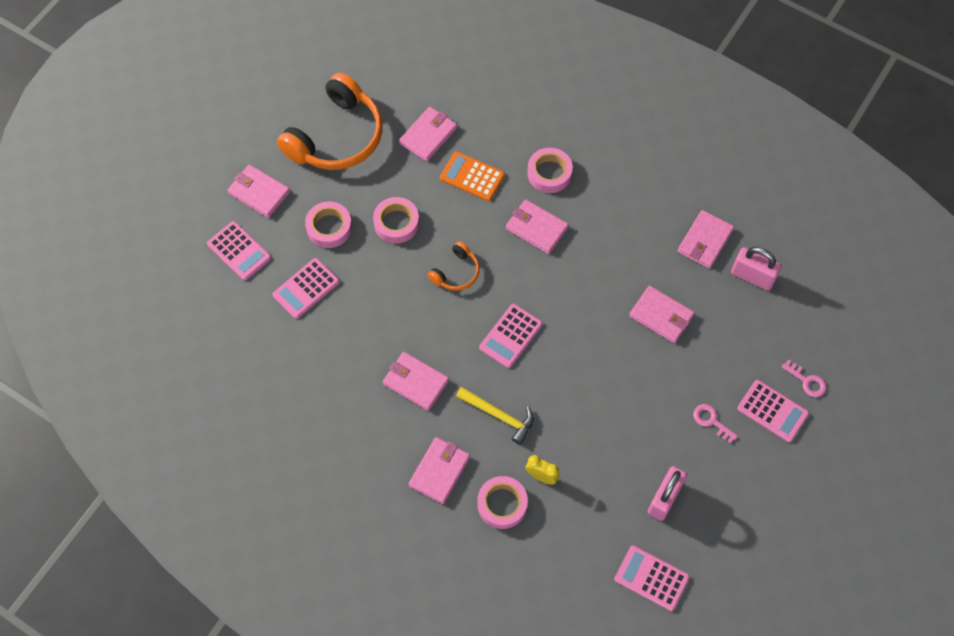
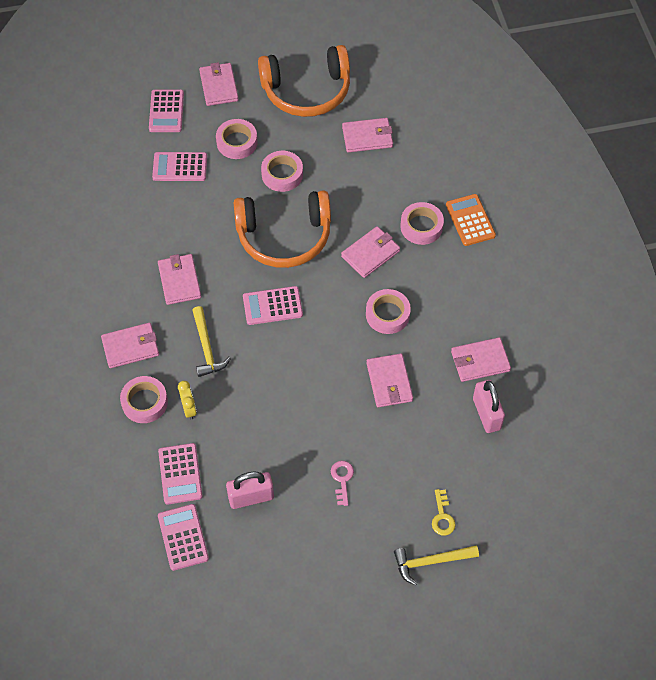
camera: 45 degrees right, 5 degrees down
orange headphones [428,241,479,291] -> orange headphones [234,190,331,268], size x2.13
orange calculator [440,151,505,201] -> orange calculator moved to [446,194,496,246]
pink wallet [506,199,568,254] -> pink wallet turned 60 degrees clockwise [341,226,400,278]
pink calculator [737,380,809,442] -> pink calculator moved to [158,443,203,505]
pink key [782,359,826,397] -> yellow key [432,489,456,536]
none -> pink tape [366,289,411,334]
none -> yellow hammer [394,545,479,585]

